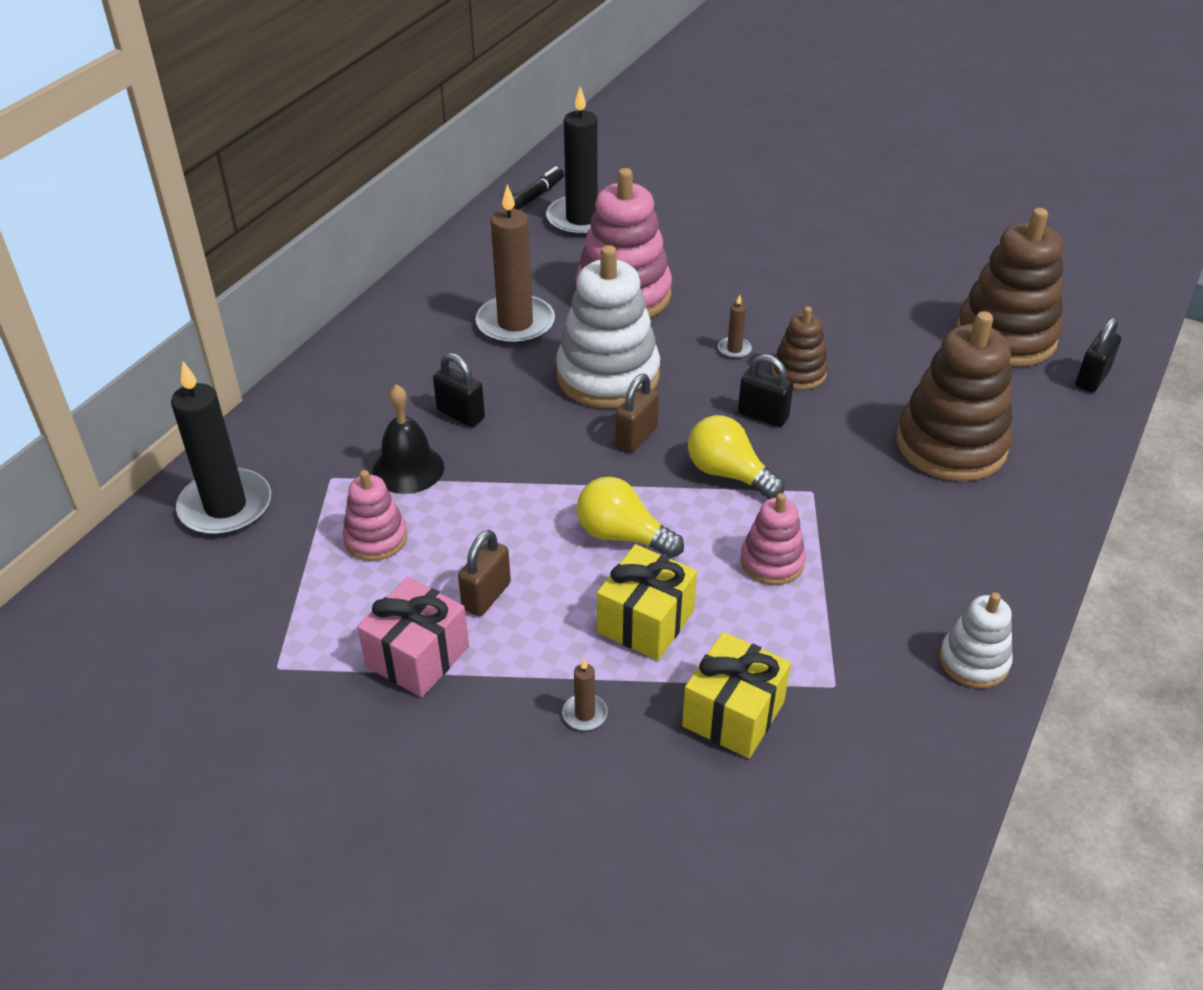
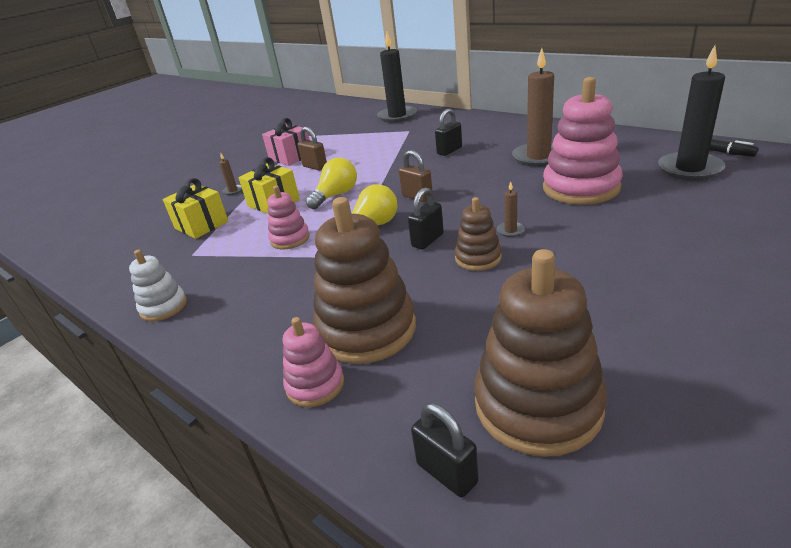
camera: 105 degrees right, 10 degrees down
pink stacking toy [343,470,407,561] -> pink stacking toy moved to [283,317,344,407]
black bell [373,384,444,494] -> none
white stacking toy [556,245,660,408] -> none

